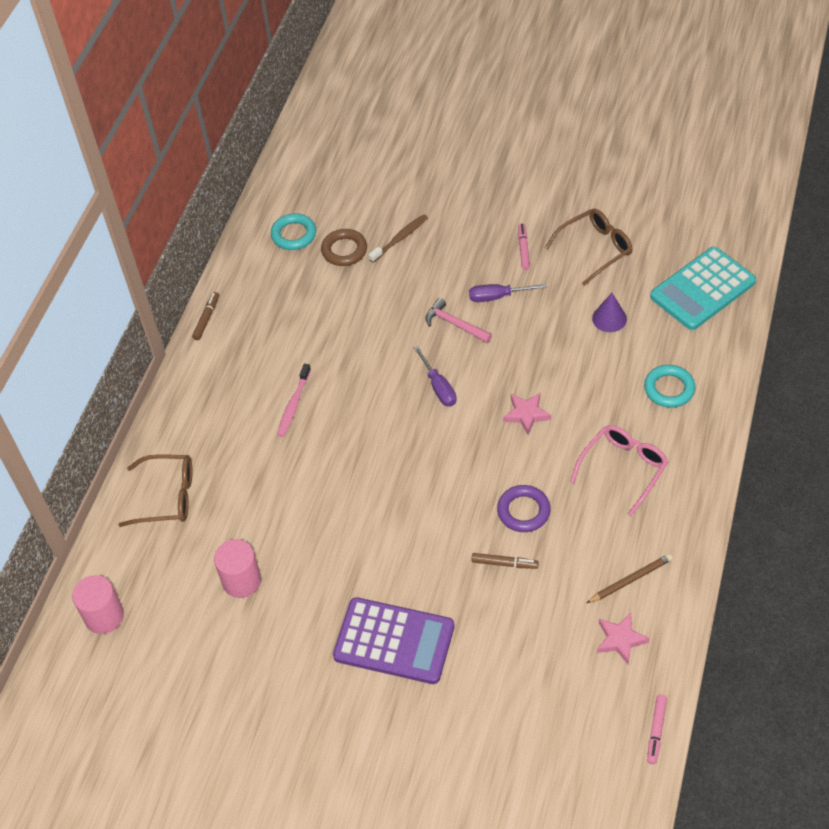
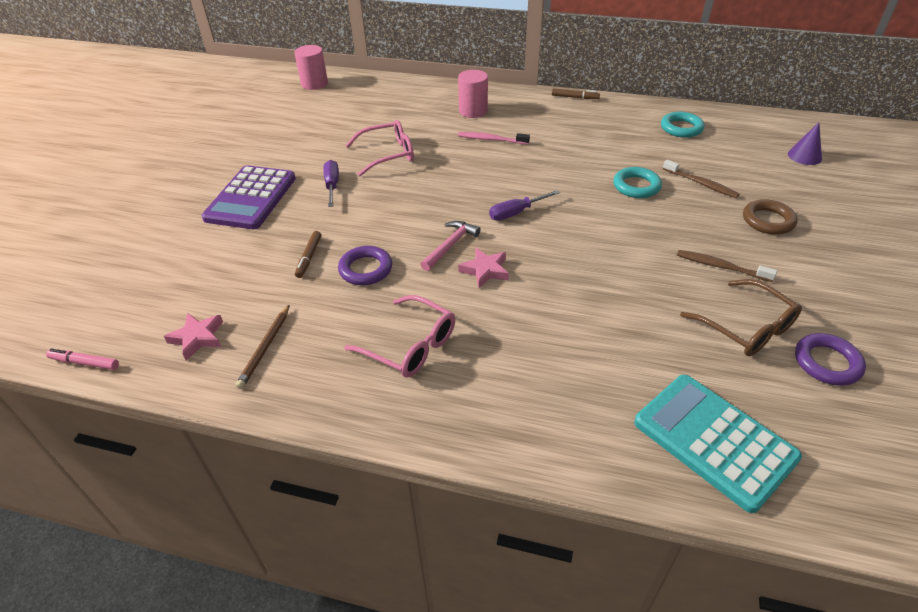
camera: 85 degrees right, 10 degrees down
brown glasses [119,454,193,527] -> none
pink cylinder [214,539,261,598] -> pink cylinder moved to [458,70,488,118]
brown ring [321,229,367,266] -> brown ring moved to [743,199,798,235]
pink hammer [426,298,492,343] -> pink hammer moved to [420,221,481,271]
purple screwdriver [469,284,546,302] -> purple screwdriver moved to [323,160,339,207]
pink marker [518,223,530,270] -> brown toothbrush [677,250,777,282]
brown pencil [586,554,673,603] -> brown pencil turned 45 degrees clockwise [235,305,289,389]
purple cone [592,293,627,332] -> purple cone moved to [788,122,822,165]
turquoise ring [644,365,696,408] -> turquoise ring moved to [613,167,662,198]
none -> pink glasses [345,120,414,176]
none -> purple ring [795,333,866,386]

